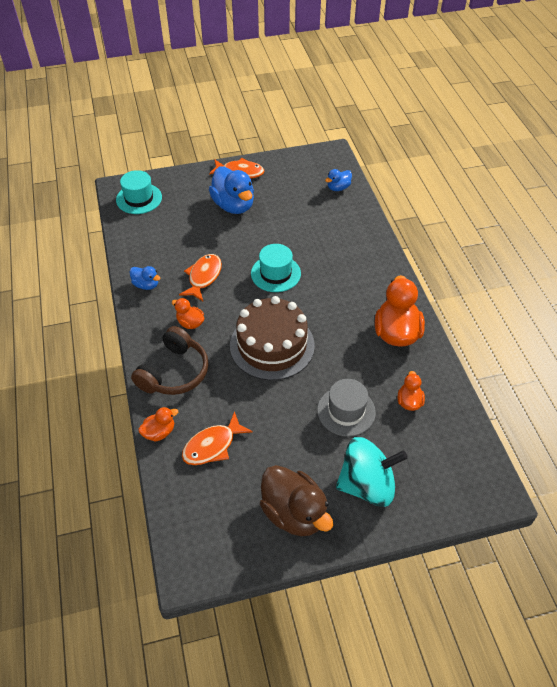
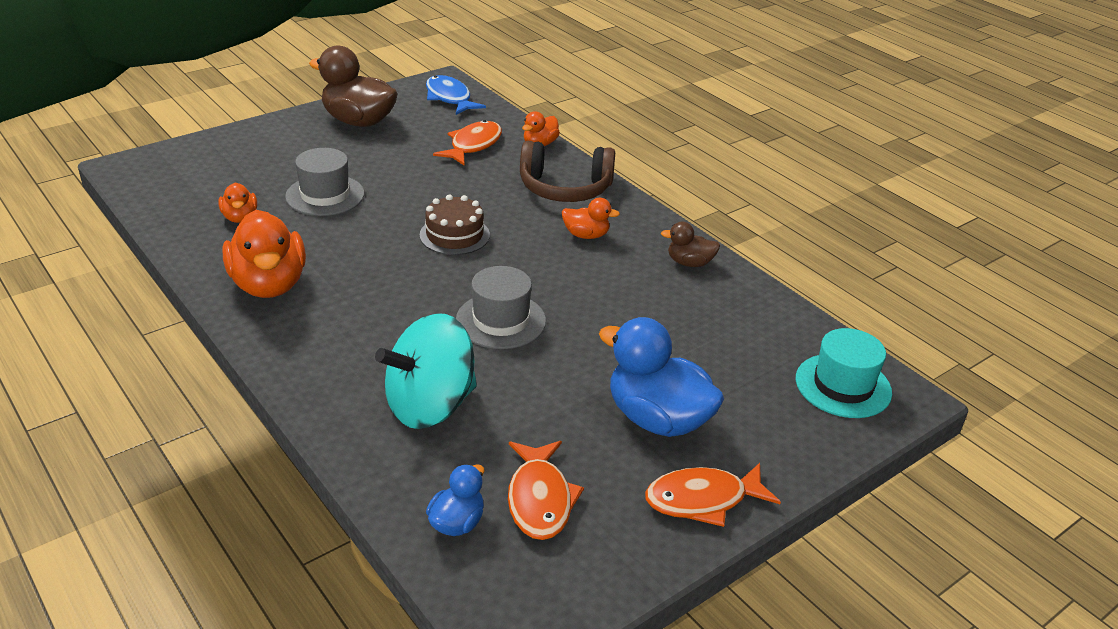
camera: 155 degrees right, 15 degrees down
blue duck [130,266,160,290] -> brown duck [661,222,720,267]
brown headphones [131,326,209,395] -> brown headphones turned 90 degrees counterclockwise [520,141,615,202]
orange fish [179,254,222,301] -> orange fish moved to [508,441,584,540]
brown cake [230,296,315,380] -> brown cake [420,194,490,255], size x0.55
turquoise hat [251,244,301,292] -> grey hat [456,266,546,349]
turquoise spinning top [336,437,408,507] -> turquoise spinning top moved to [375,313,477,429]
none -> blue fish [426,75,486,115]

